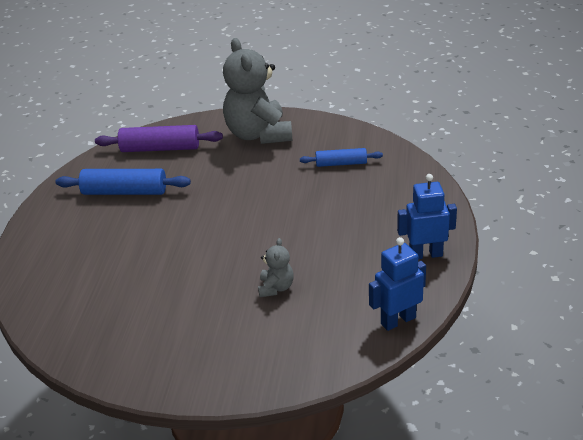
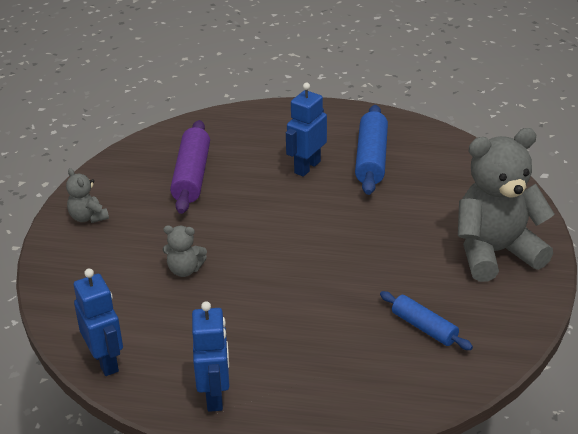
camera: 90 degrees right, 0 degrees up
purple rolling pin [95,125,223,152] -> purple rolling pin moved to [170,120,210,214]
blue rolling pin [300,148,383,167] -> blue rolling pin turned 45 degrees counterclockwise [380,291,473,350]
none -> grey teddy bear [66,168,109,223]
none -> blue robot [286,83,327,177]

